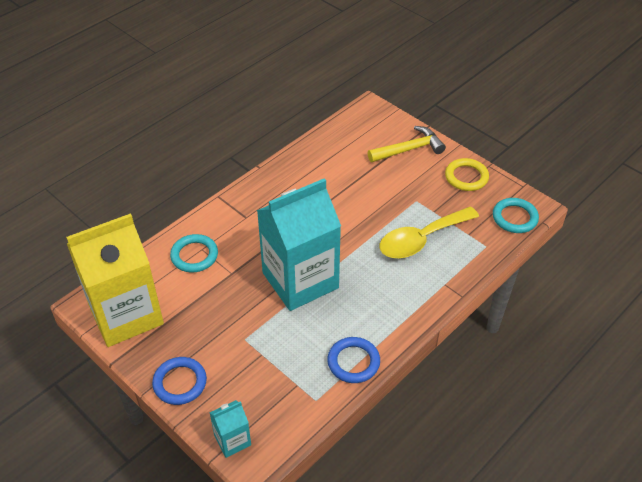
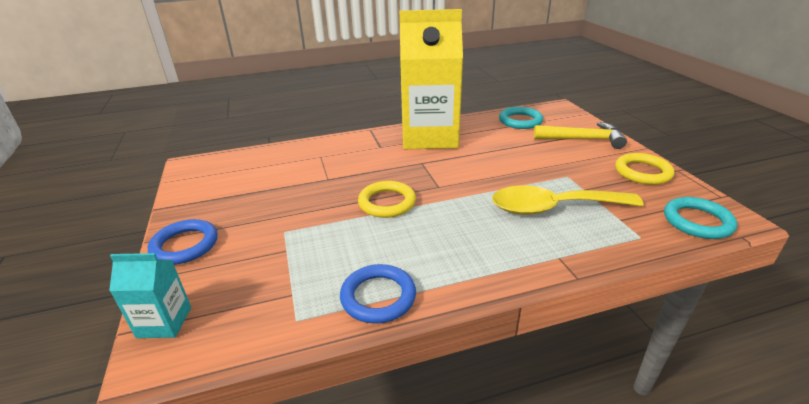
camera: 30 degrees right, 15 degrees down
yellow carton [66,213,164,347] -> yellow carton moved to [400,9,463,149]
turquoise ring [170,234,218,272] -> turquoise ring moved to [499,107,543,129]
turquoise carton [257,178,341,311] -> yellow ring [358,181,416,218]

